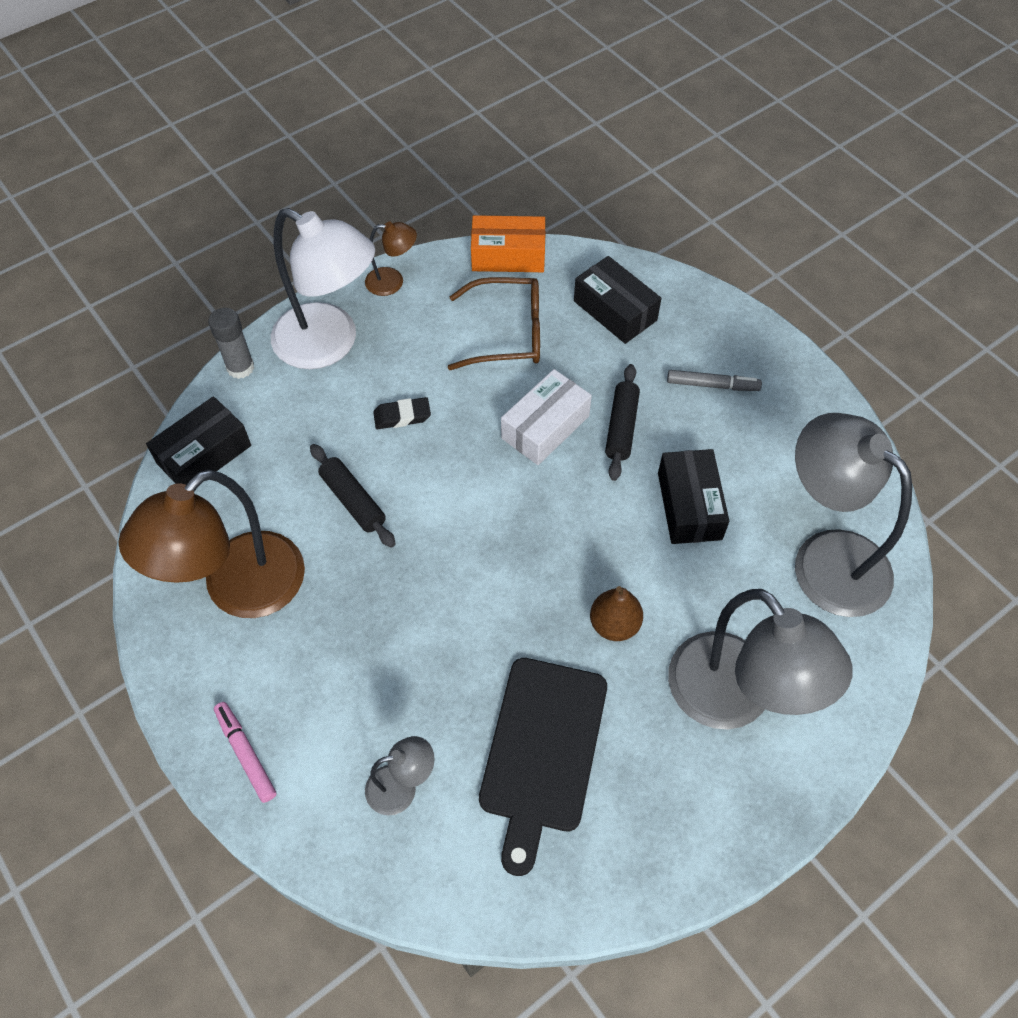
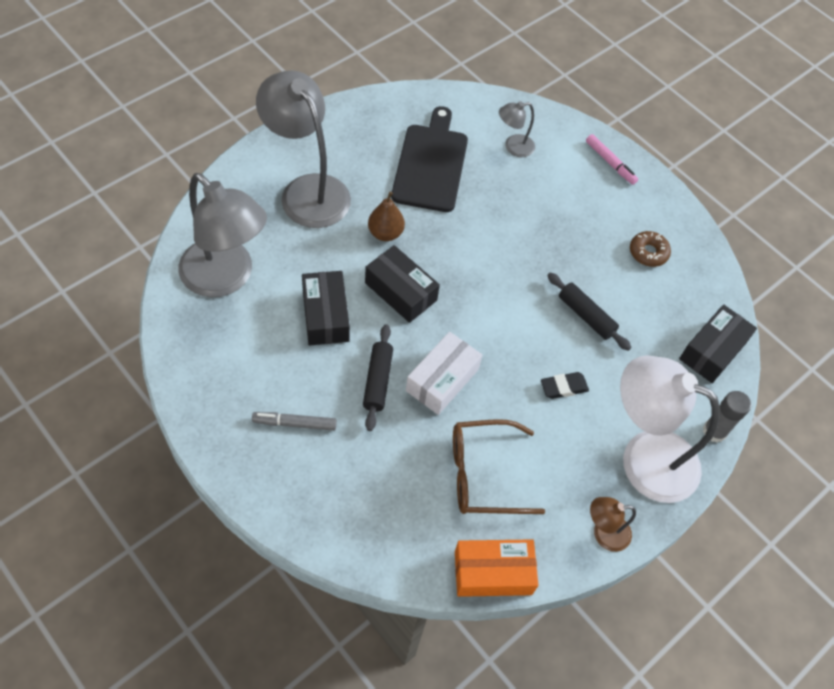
camera: 170 degrees right, 0 degrees up
brown lamp [119,470,305,618] -> brown donut [630,231,671,267]
black box [574,256,662,344] -> black box moved to [365,245,440,323]

